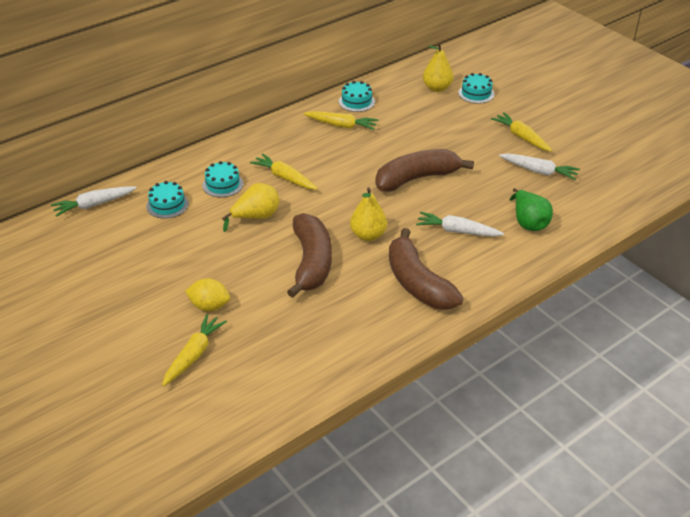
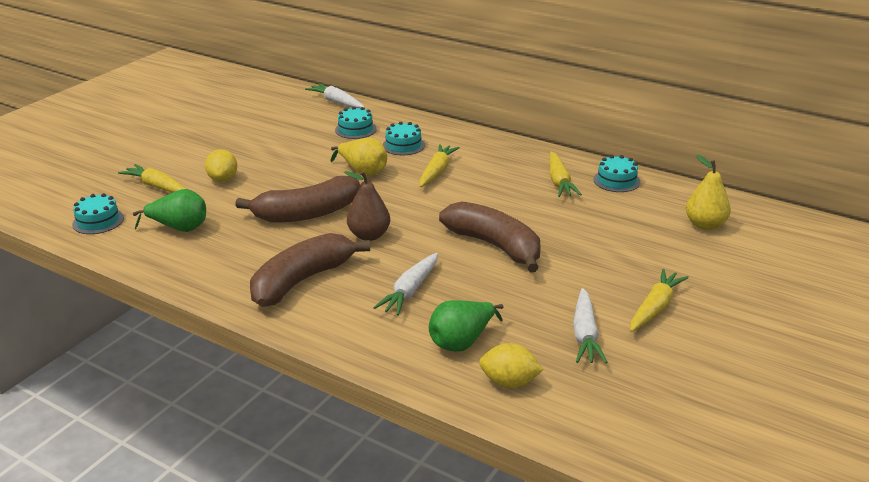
camera: 70 degrees right, 10 degrees down
yellow carrot [162,314,227,387] -> yellow carrot turned 150 degrees counterclockwise [118,164,186,193]
yellow pear [350,187,387,241] -> brown pear [344,171,390,241]
white carrot [416,212,504,237] -> white carrot turned 150 degrees counterclockwise [373,253,438,315]
turquoise cake [458,73,495,104] -> turquoise cake moved to [72,193,124,234]
none -> green pear [133,189,206,232]
none -> yellow lemon [479,343,544,388]

